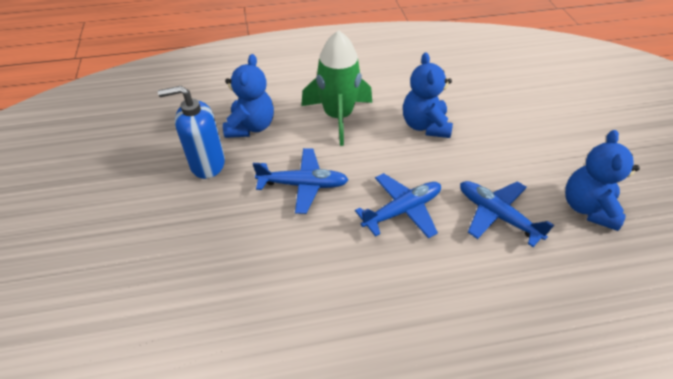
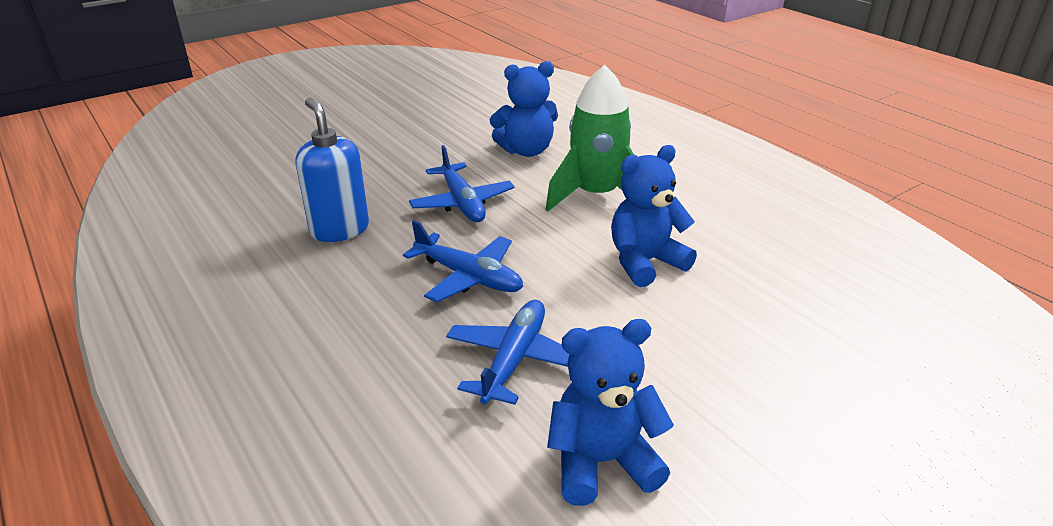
camera: 65 degrees right, 15 degrees down
blue soap dispenser [158,86,225,179] -> blue soap dispenser moved to [296,98,369,242]

